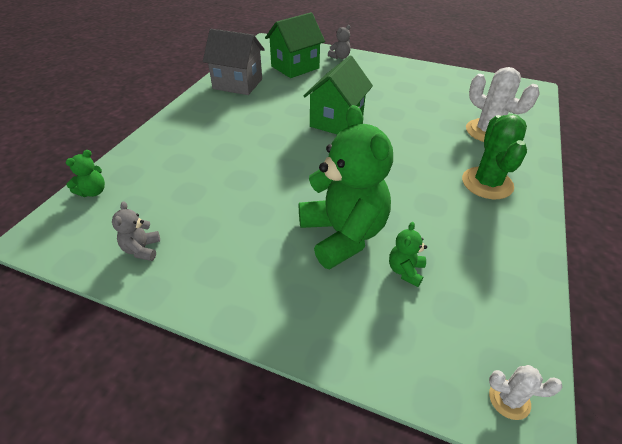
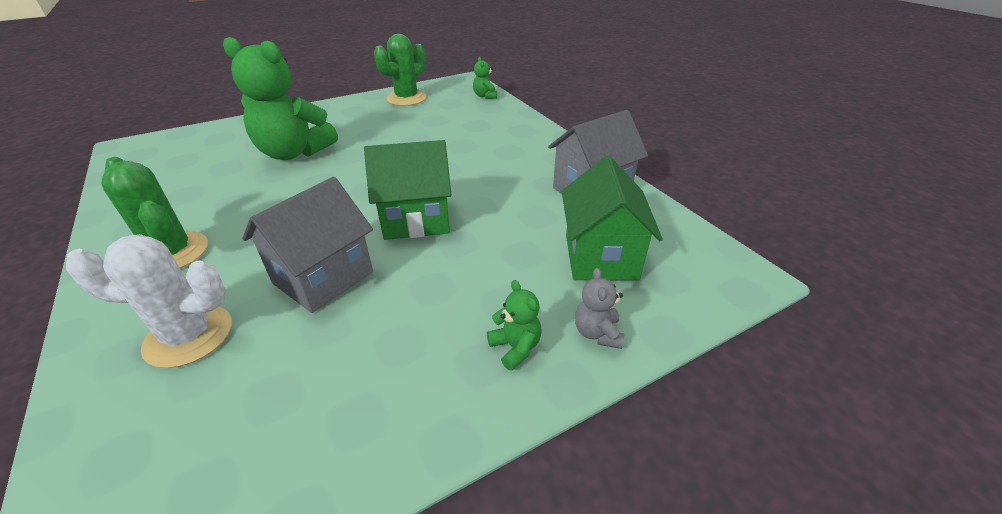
camera: 130 degrees right, 5 degrees down
grey teddy bear [112,201,160,261] -> green cactus [374,34,427,106]
green house [304,56,373,135] -> green house turned 75 degrees counterclockwise [364,140,451,240]
green teddy bear [389,222,427,287] -> green teddy bear moved to [487,280,542,371]
white cactus [489,365,563,420] -> none
none -> grey house [242,177,373,313]

